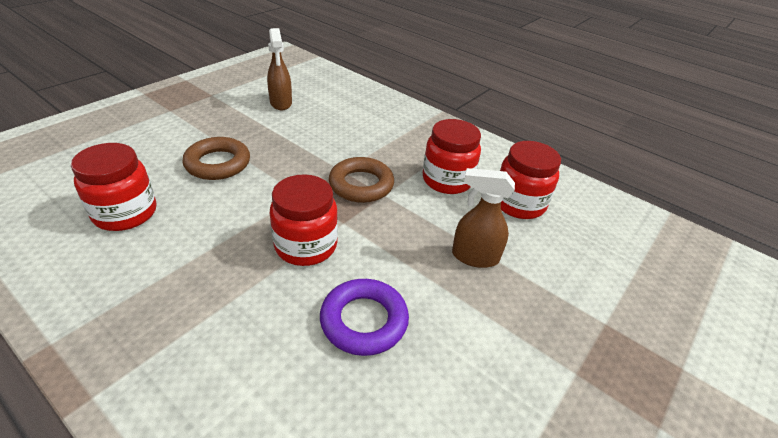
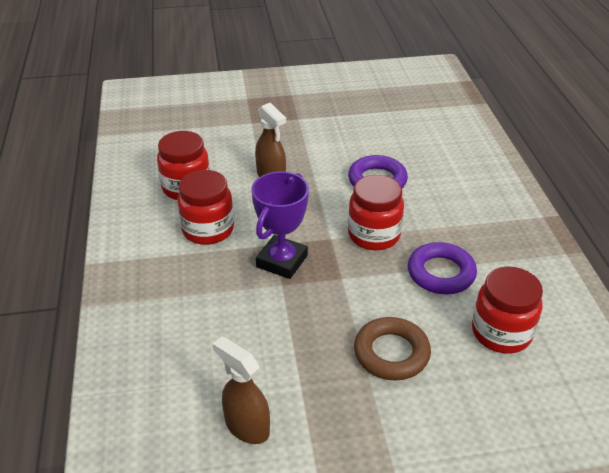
camera: 135 degrees left, 0 degrees up
brown spray bottle [267,28,292,110] -> brown spray bottle turned 75 degrees counterclockwise [213,336,270,444]
brown ring [329,157,394,203] -> purple trophy [251,171,309,279]
none -> purple ring [408,242,477,294]

